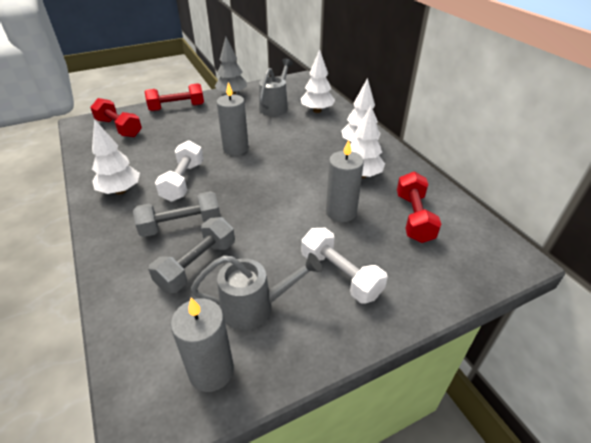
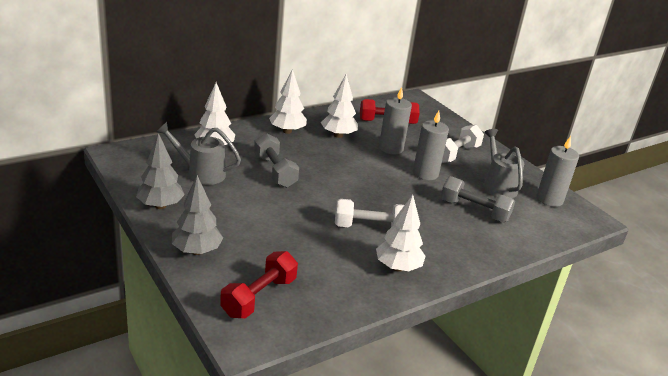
camera: 100 degrees left, 10 degrees down
grey dumbbell [133,191,221,237] -> grey dumbbell moved to [254,133,299,188]
red dumbbell [145,83,204,111] -> grey tree [172,175,223,255]
grey candle [216,82,249,155] -> grey candle moved to [413,111,449,180]

